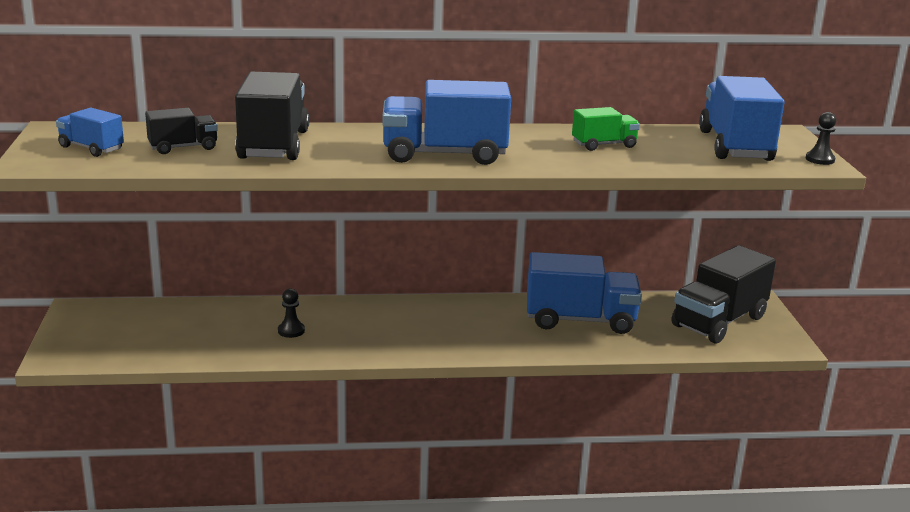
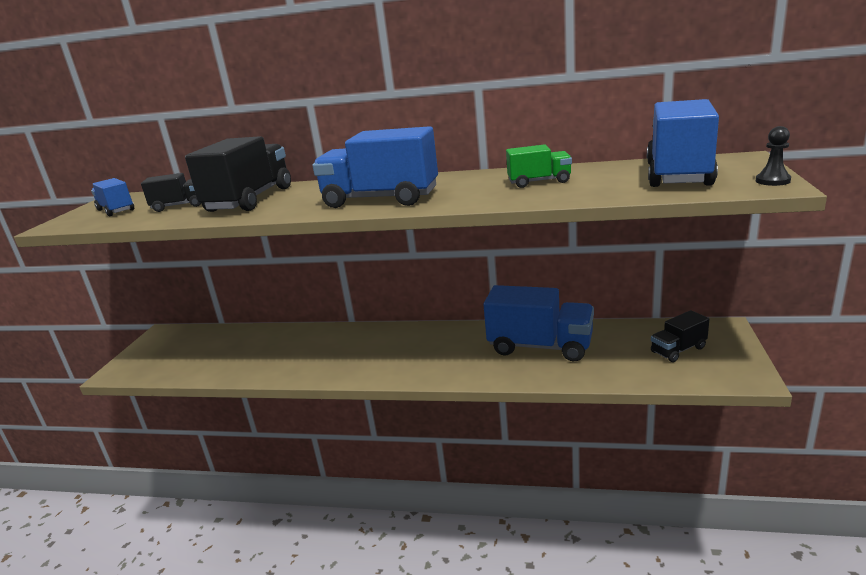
camera: 20 degrees right, 0 degrees up
black pawn [278,288,305,338] -> none
black truck [672,245,776,343] -> black truck [651,310,709,362], size x0.53

